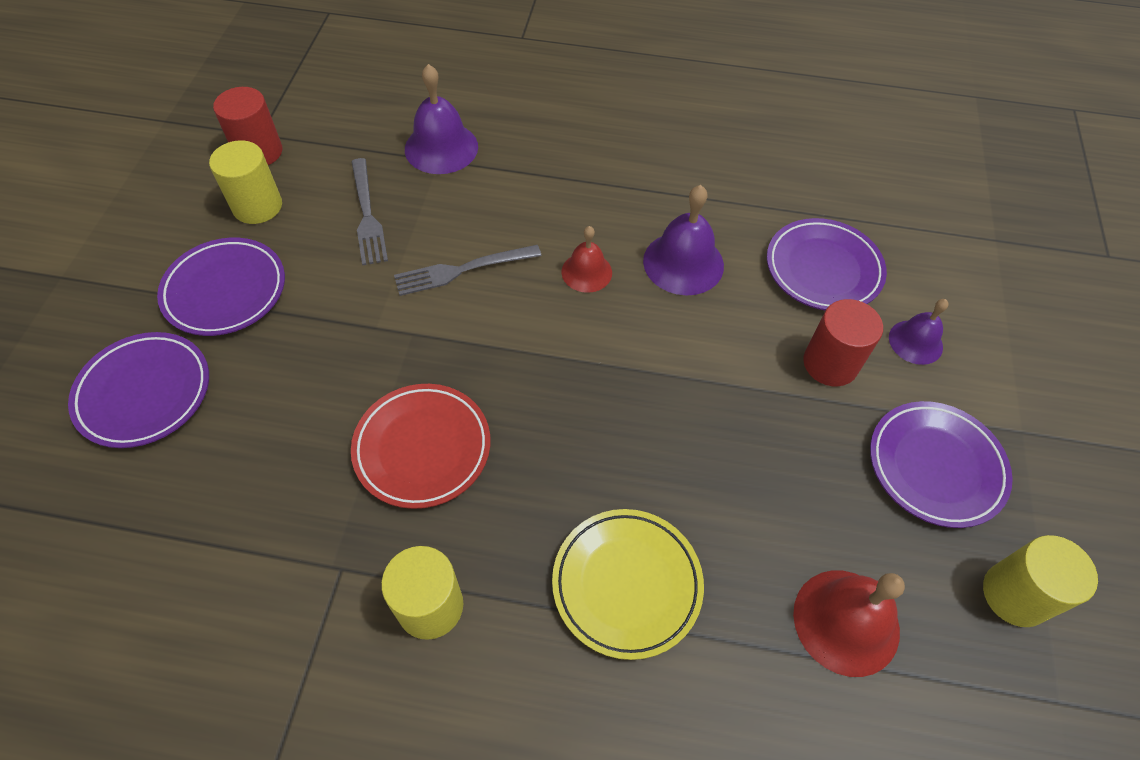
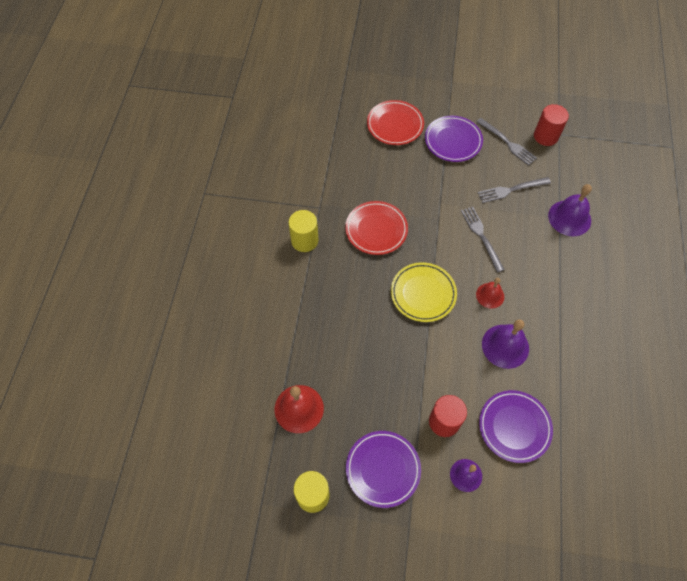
camera: 90 degrees right, 5 degrees up
purple plate [68,332,209,448] -> red plate [367,100,424,145]
yellow cylinder [209,140,282,224] -> grey fork [476,118,537,165]
yellow plate [552,509,704,660] -> yellow plate moved to [391,262,457,322]

